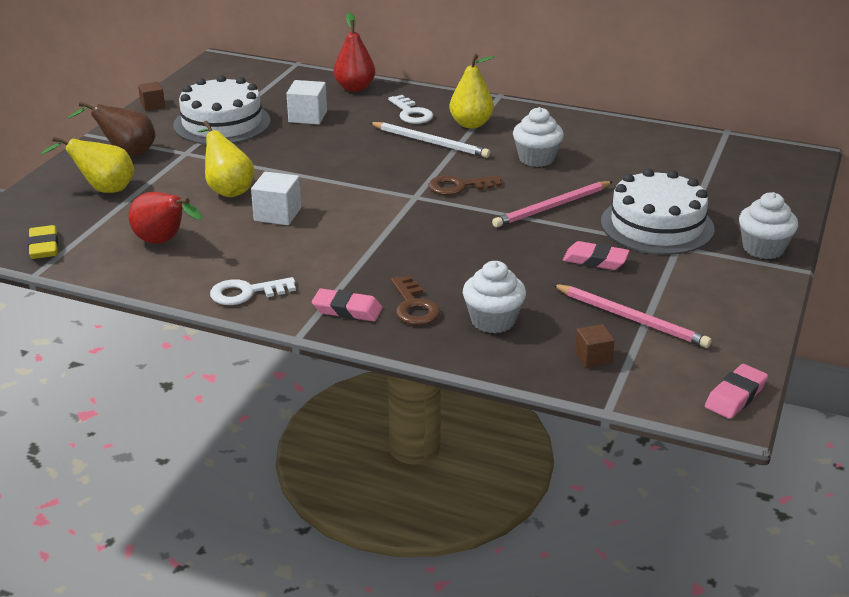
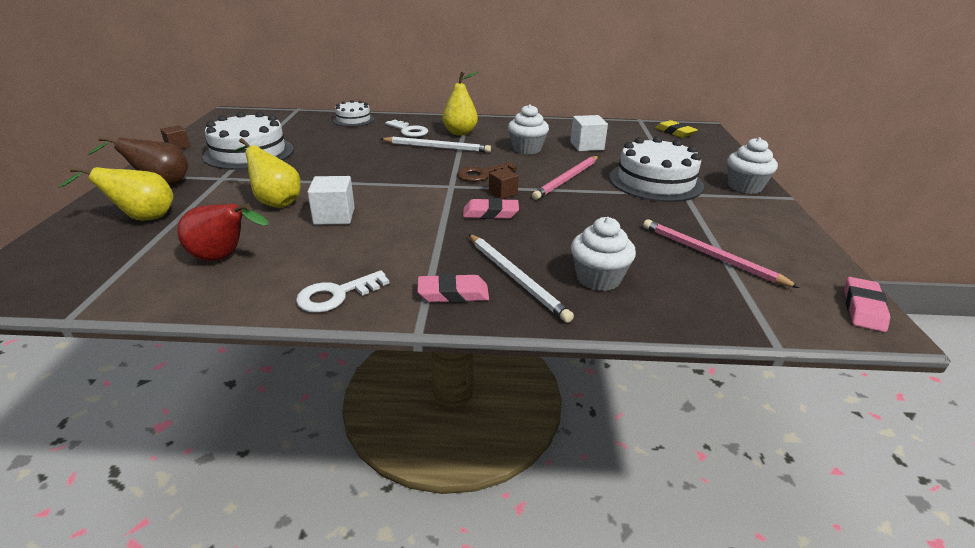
camera: 20 degrees left, 0 degrees up
yellow eraser [28,225,58,259] -> yellow eraser moved to [655,120,698,138]
white cube [286,80,327,125] -> white cube moved to [570,115,608,151]
red pear [334,12,375,92] -> white cake [333,100,374,127]
brown key [391,276,440,325] -> white pencil [469,234,574,323]
pink pencil [552,284,712,348] -> pink pencil turned 150 degrees counterclockwise [643,219,800,288]
pink eraser [563,241,630,270] -> pink eraser moved to [463,198,519,219]
brown cube [575,324,615,368] -> brown cube moved to [489,168,519,199]

